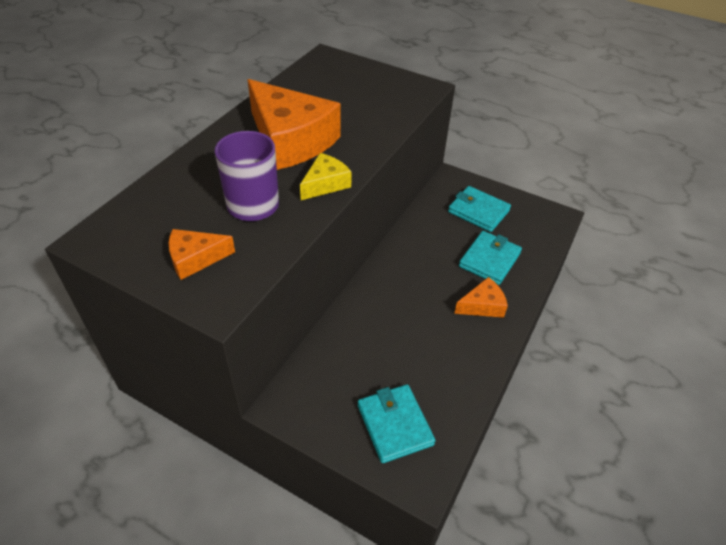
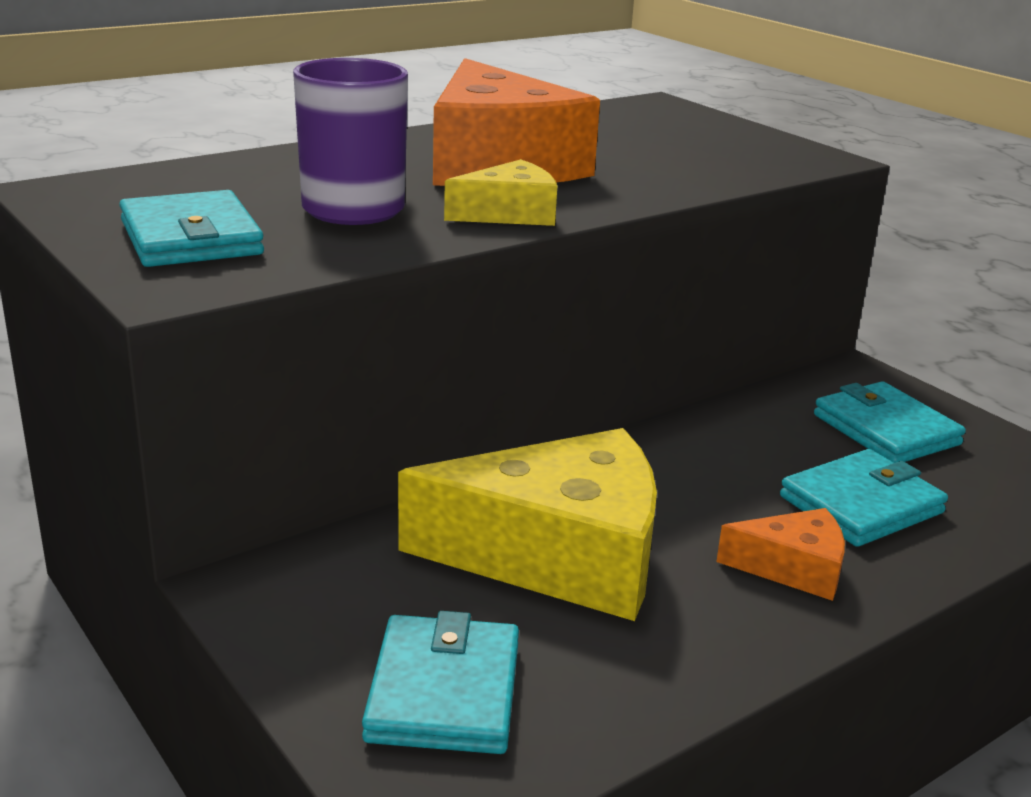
camera: 25 degrees right, 20 degrees down
orange cheese [169,229,235,280] -> turquoise wallet [119,190,264,267]
none -> yellow cheese [398,428,657,621]

